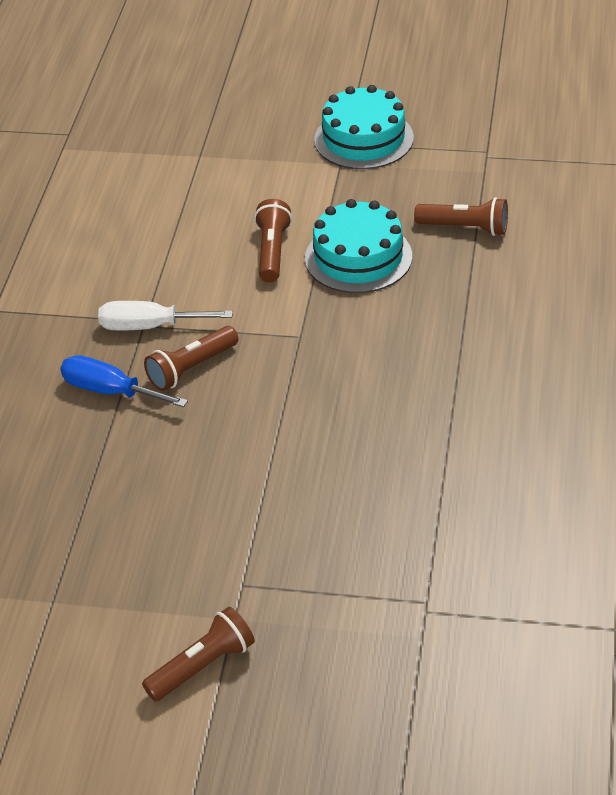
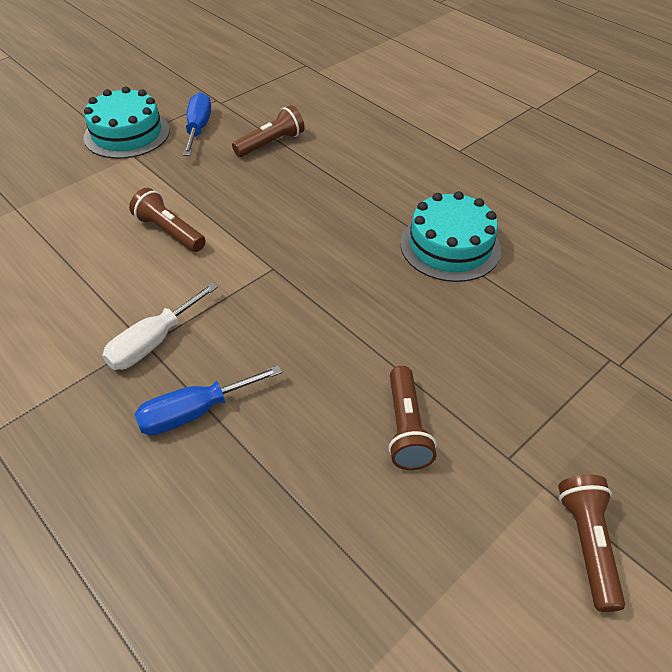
camera: 55 degrees left, 5 degrees up
brown flashlight [144,326,238,391] -> brown flashlight moved to [388,366,436,470]
turquoise cake [305,199,412,293] -> turquoise cake moved to [400,191,501,282]
none -> blue screwdriver [183,92,211,156]

